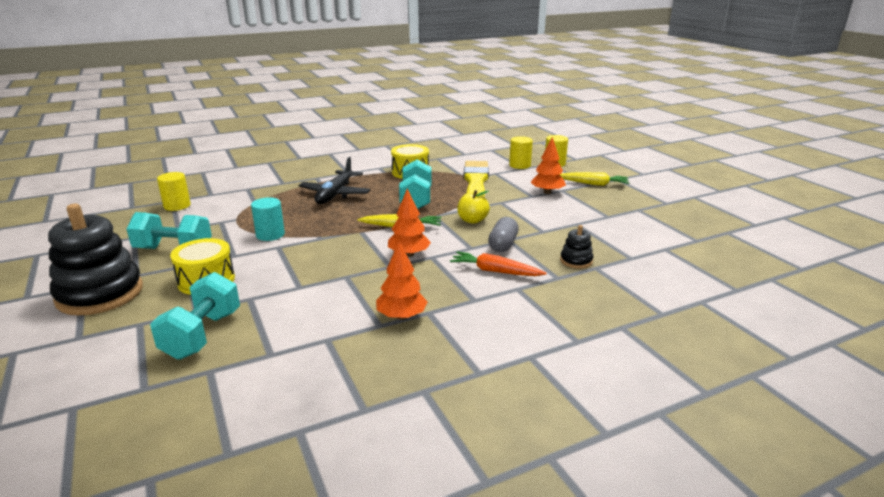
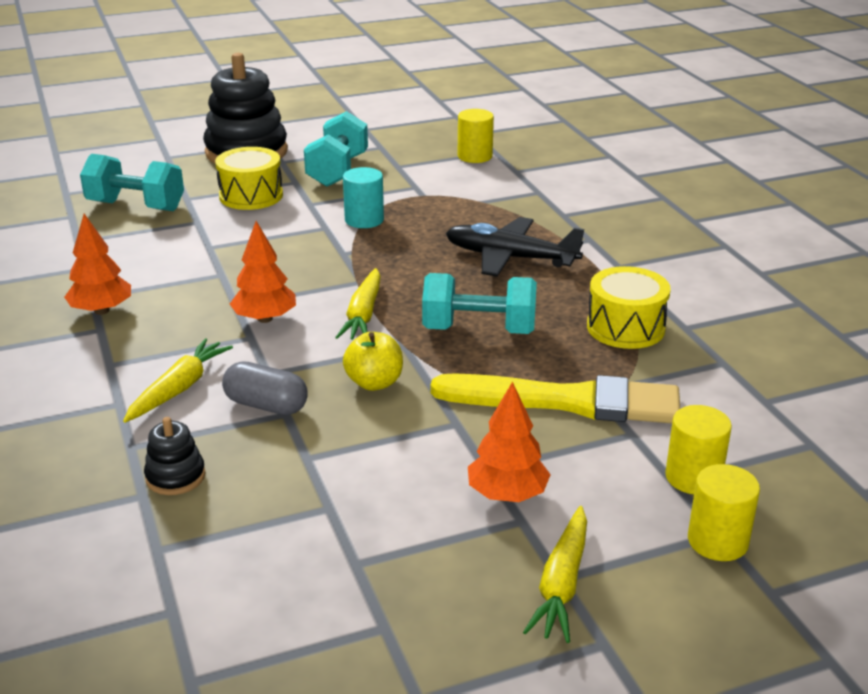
camera: 95 degrees right, 5 degrees up
orange carrot [450,252,547,276] -> yellow carrot [123,338,233,423]

